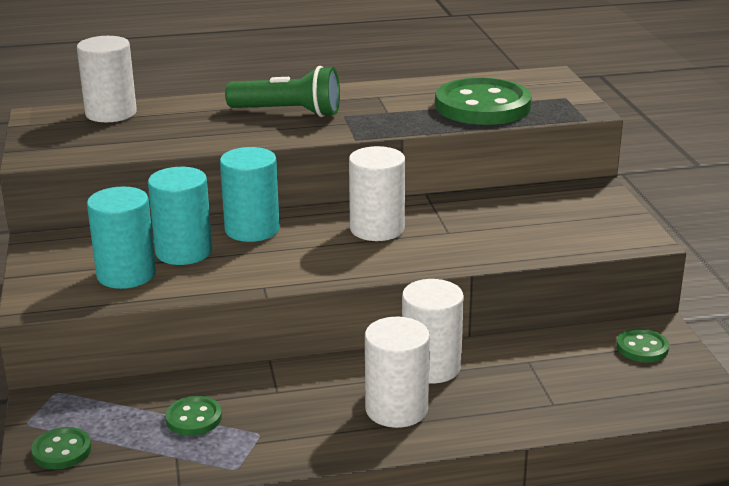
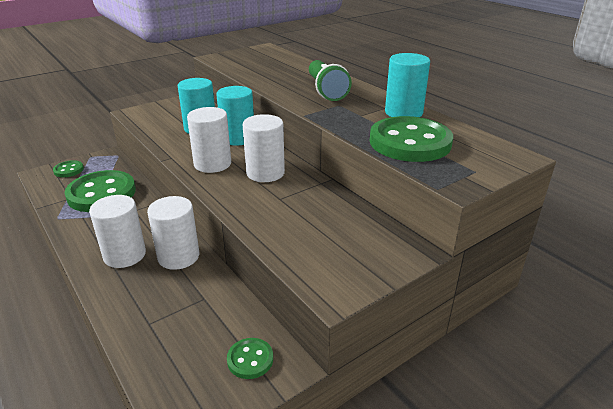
camera: 65 degrees right, 5 degrees up
white cylinder [77,36,137,122] -> white cylinder moved to [187,107,231,173]
turquoise cylinder [87,186,156,289] -> turquoise cylinder moved to [385,53,430,117]
green button [165,396,222,436] -> green button [64,170,136,212], size x2.16

